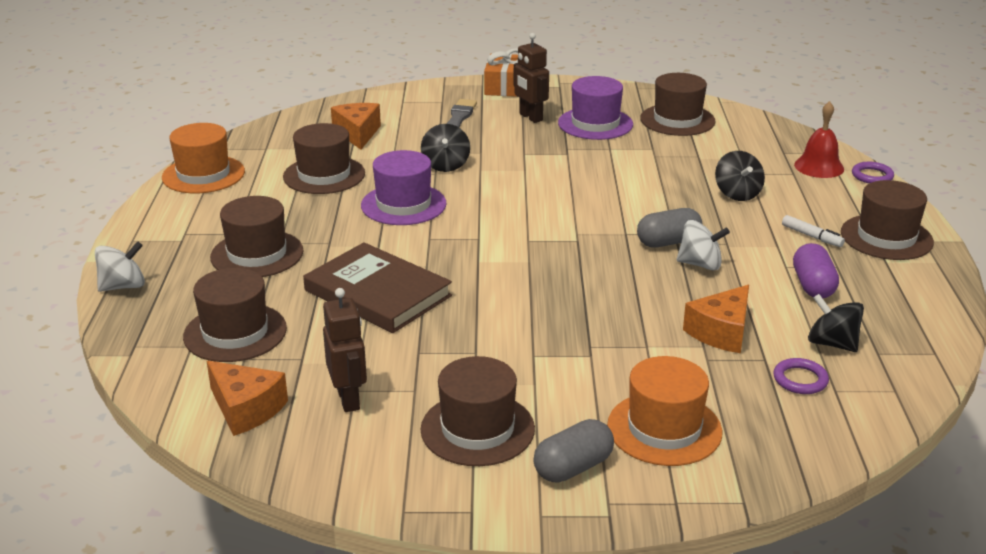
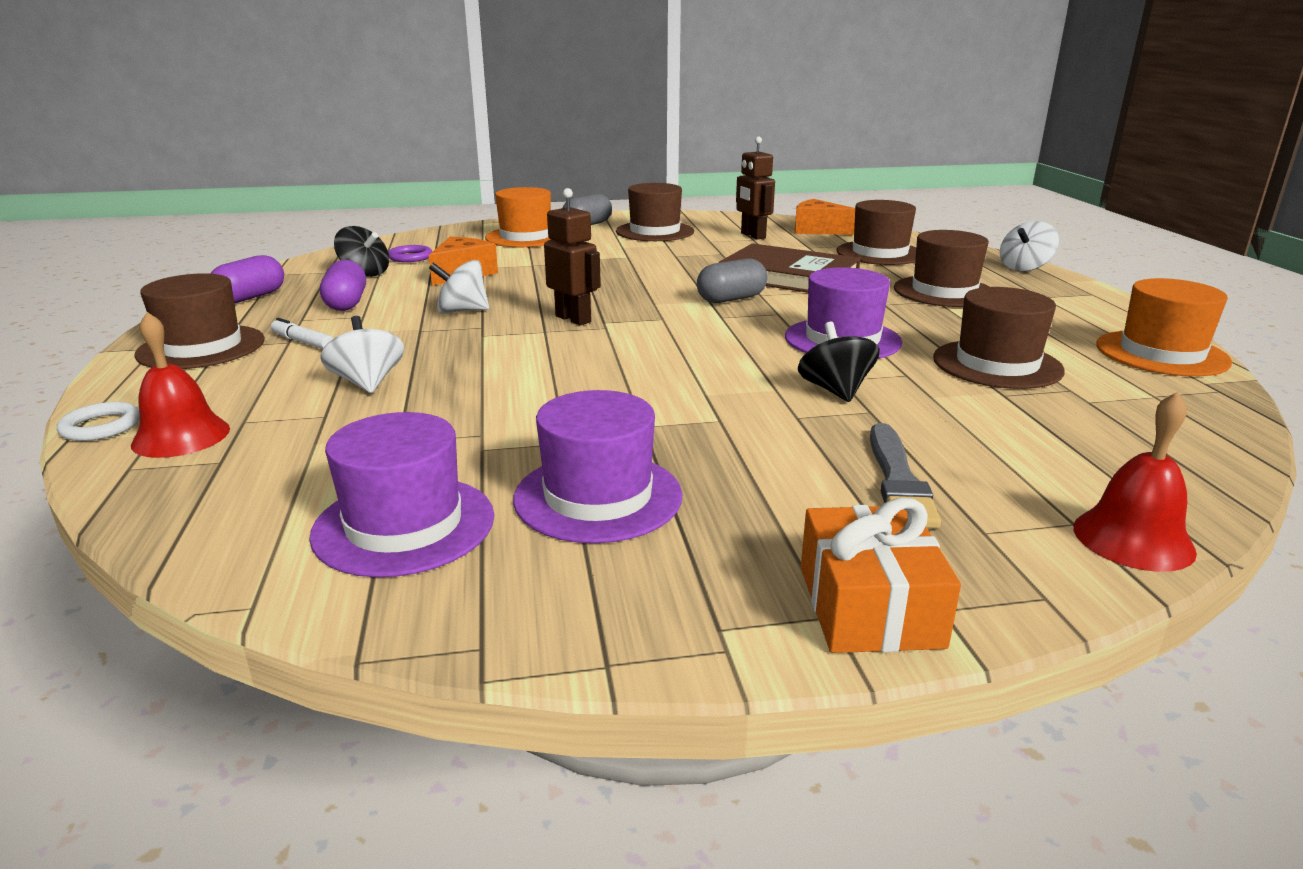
camera: 170 degrees right, 5 degrees down
orange cheese [331,103,381,150] -> none
brown robot [513,33,549,123] -> brown robot moved to [544,188,601,325]
grey capsule [637,208,703,247] -> grey capsule moved to [697,259,768,303]
brown hat [640,73,716,136] -> purple hat [309,412,494,577]
black spinning top [715,151,765,201] -> white spinning top [320,316,404,393]
purple ring [852,162,894,184] -> white ring [57,402,140,441]
none -> purple capsule [210,255,284,303]
none -> red bell [1073,392,1197,572]

